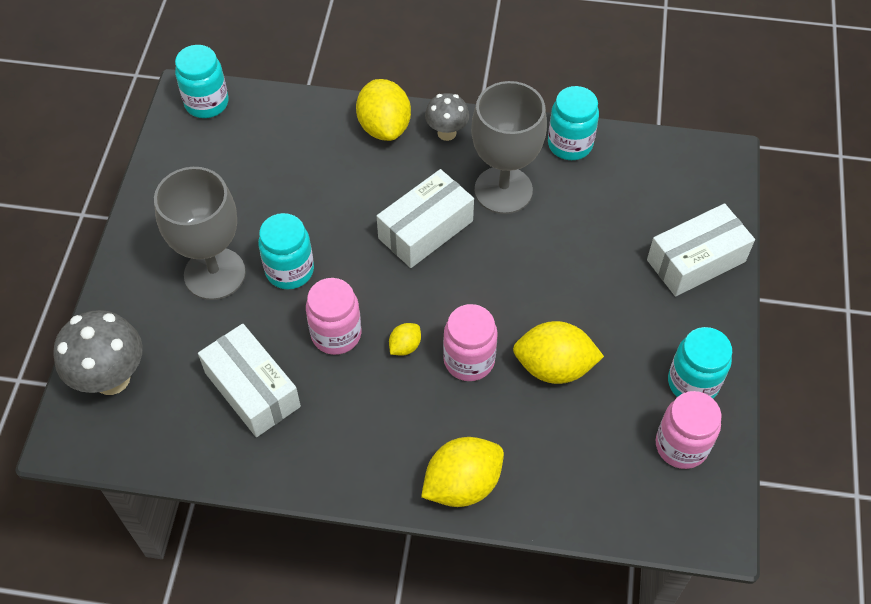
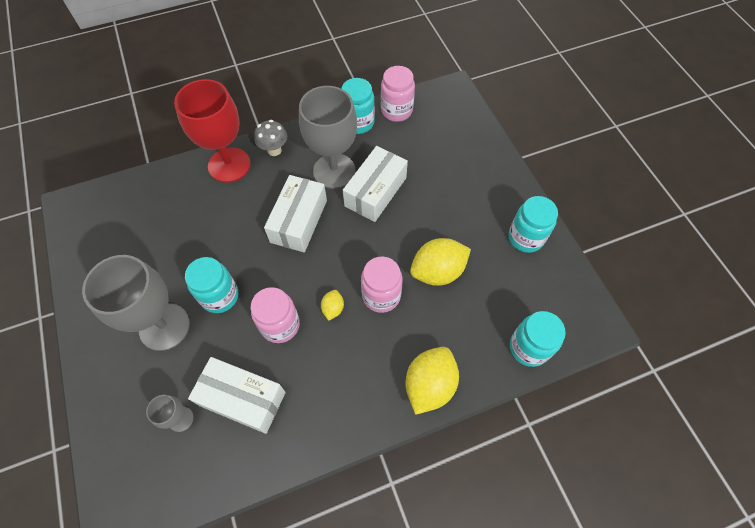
camera: 30 degrees left, 5 degrees up
grey mushroom [53,310,143,395] -> none
turquoise jar [175,45,228,118] -> turquoise jar moved to [510,311,566,367]
yellow lemon [356,79,411,141] -> red goblet [174,79,251,183]
white box [647,203,755,297] -> white box moved to [343,146,408,222]
pink jar [656,391,722,469] -> pink jar moved to [381,66,415,122]
none -> grey goblet [146,395,194,432]

